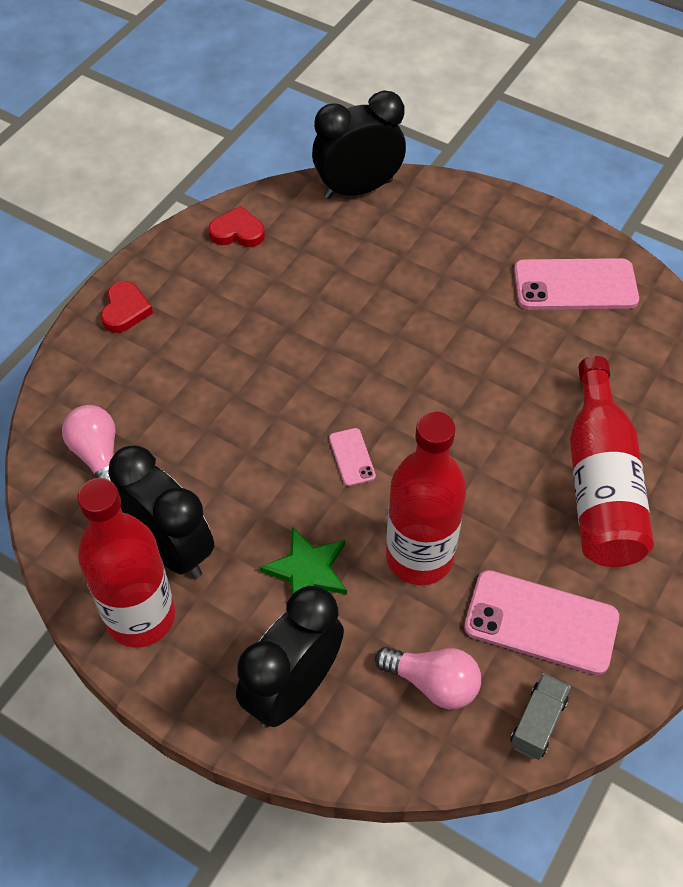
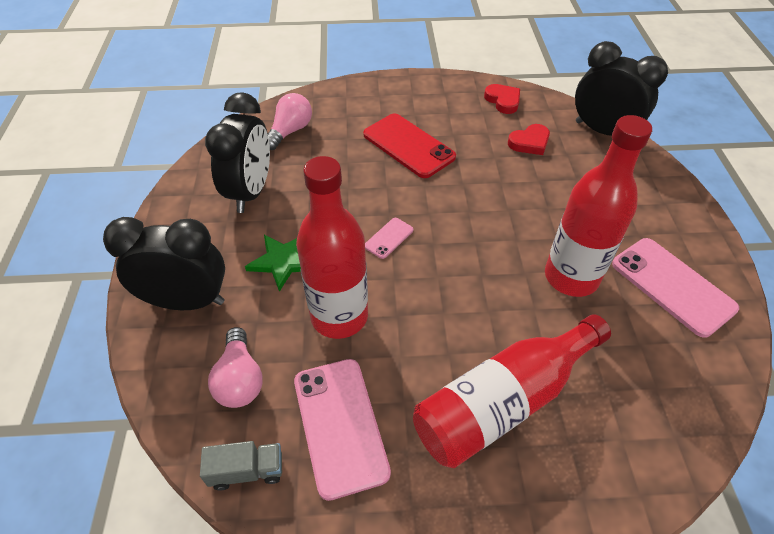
camera: 55 degrees right, 5 degrees down
red bottle [77,478,175,648] -> red bottle moved to [545,115,652,297]
red heart [101,281,153,333] -> red heart moved to [508,124,550,155]
none -> red phone [363,113,456,178]

